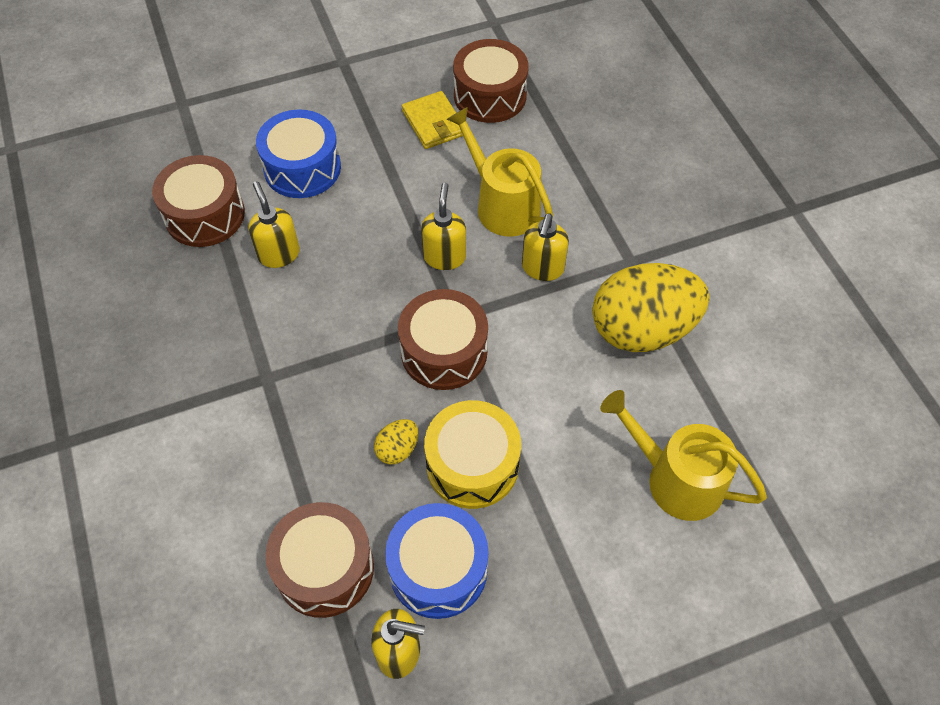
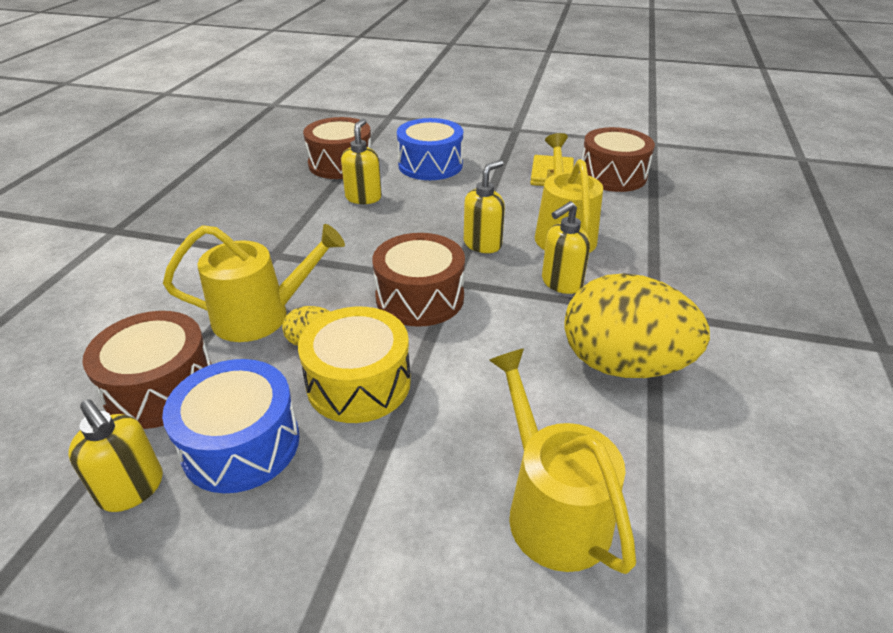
camera: 35 degrees right, 20 degrees down
none -> yellow watering can [163,224,345,342]

